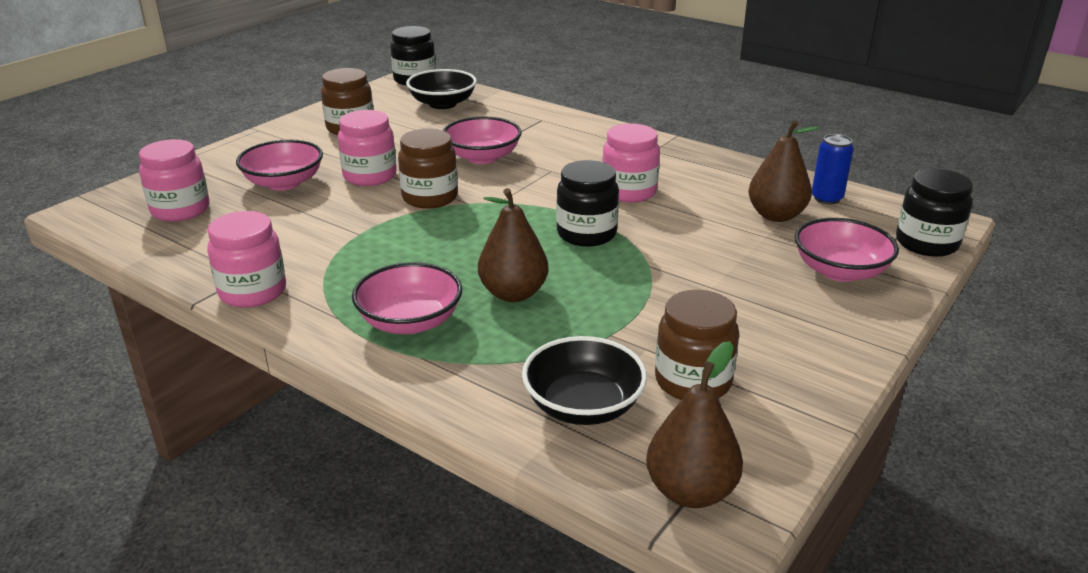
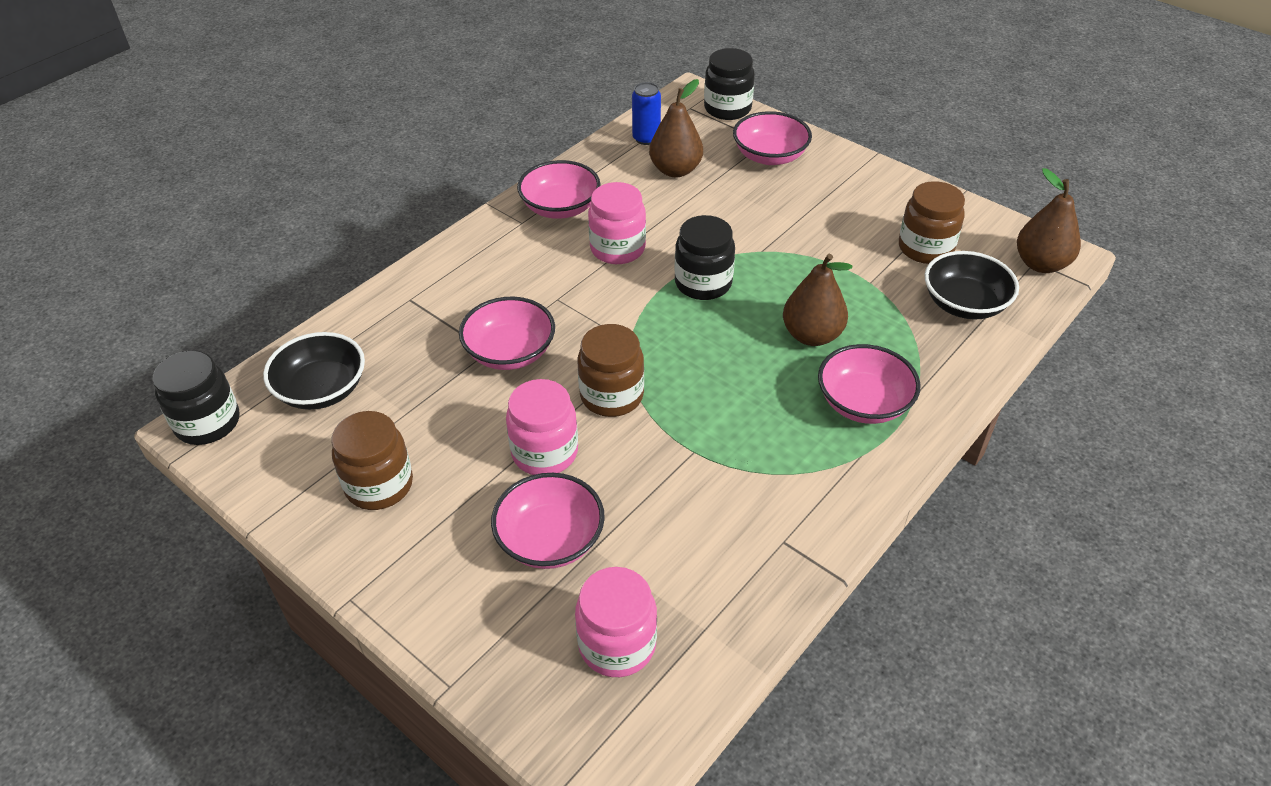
camera: 85 degrees left, 15 degrees up
pink jar [207,211,286,308] -> none
none -> pink bowl [517,160,600,219]

